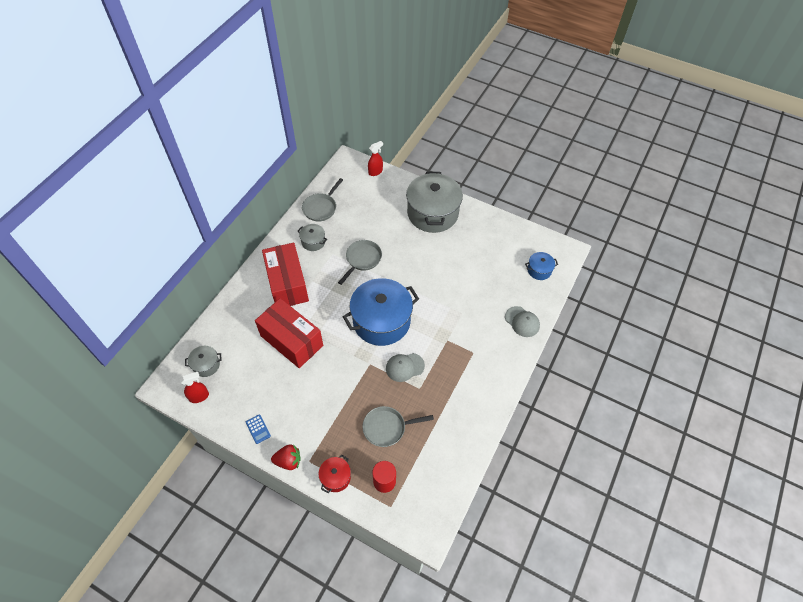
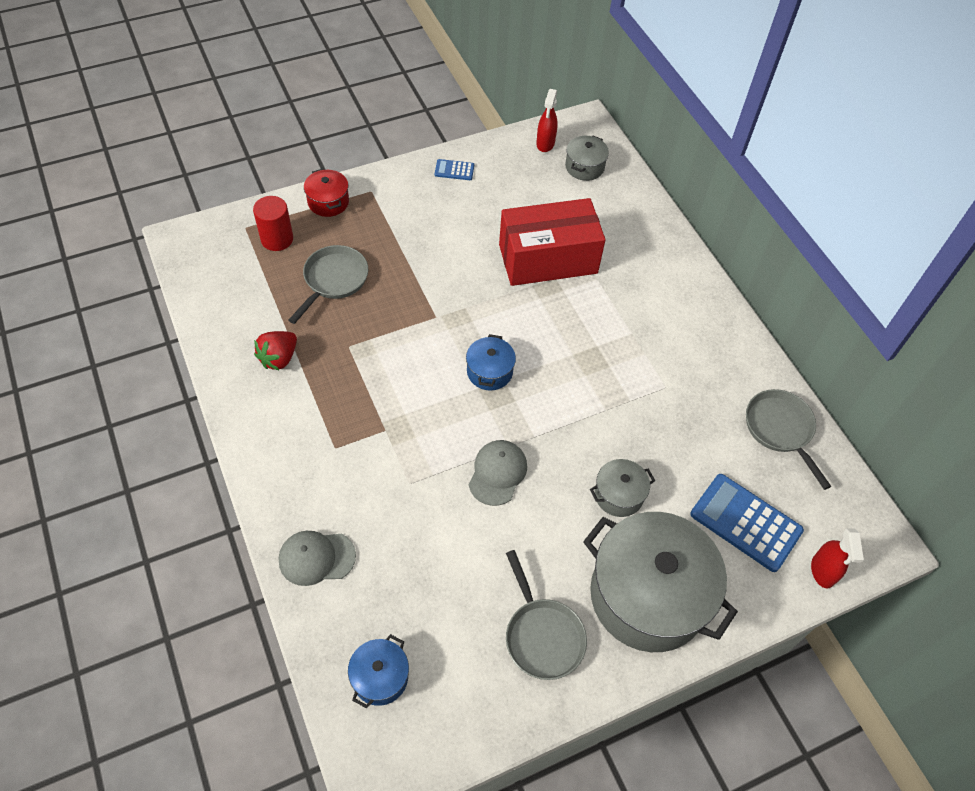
camera: 125 degrees right, 0 degrees up
red box [262,243,309,306] -> none
red strawberry [271,444,301,470] -> red strawberry moved to [254,331,297,371]
grey pot [298,224,327,251] -> grey pot moved to [590,459,655,517]
grey pan [338,240,382,285] -> grey pan moved to [506,550,587,680]
blue pot [343,278,419,346] -> blue pot [466,334,516,391], size x0.45
grey cap [386,353,425,382] -> grey cap moved to [469,440,527,506]
none -> blue calculator [690,474,804,572]

